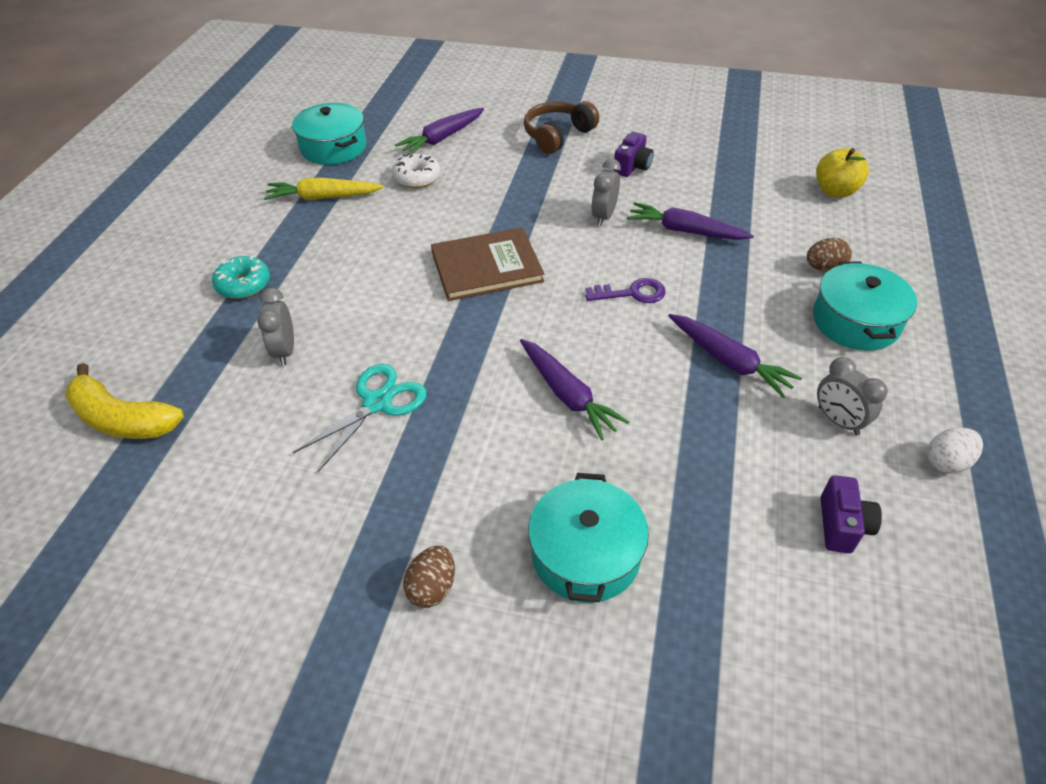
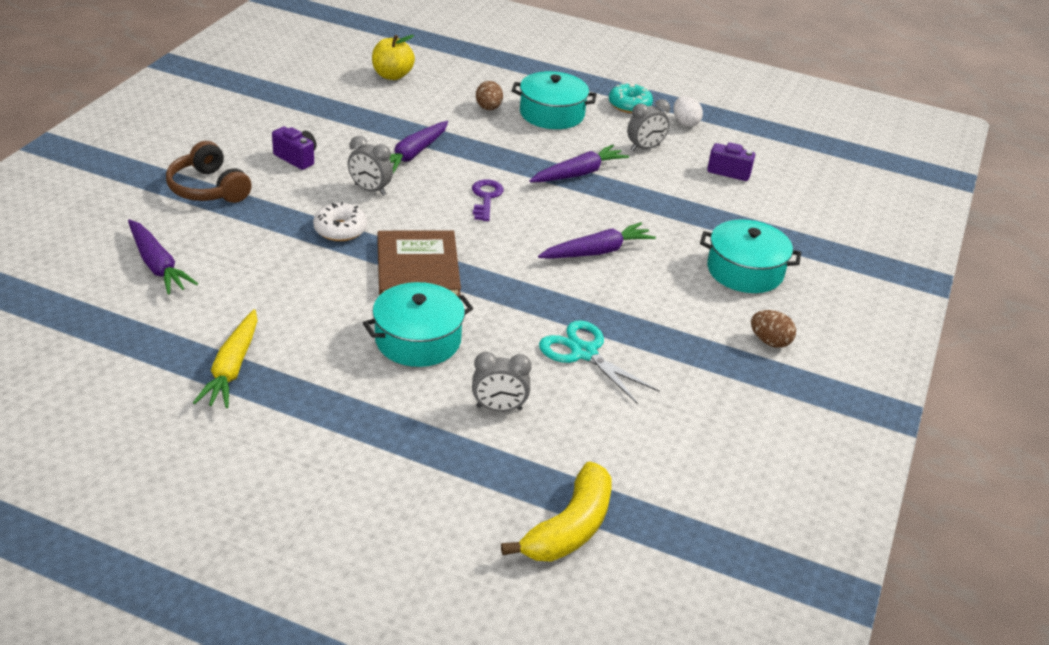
camera: 85 degrees left, 10 degrees down
turquoise donut [212,256,270,299] -> turquoise donut moved to [609,83,653,113]
turquoise pot [292,103,366,165] -> turquoise pot moved to [363,282,473,367]
white donut [392,153,440,188] -> white donut moved to [313,202,367,241]

